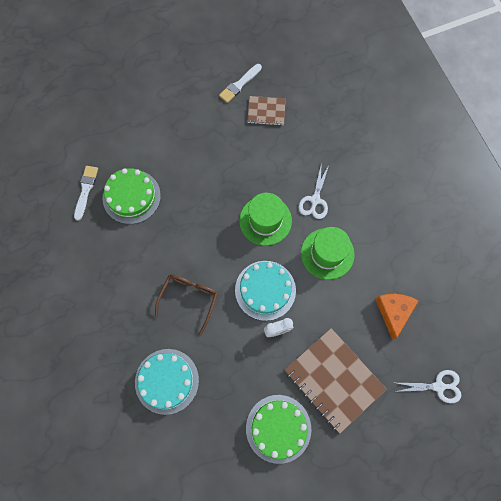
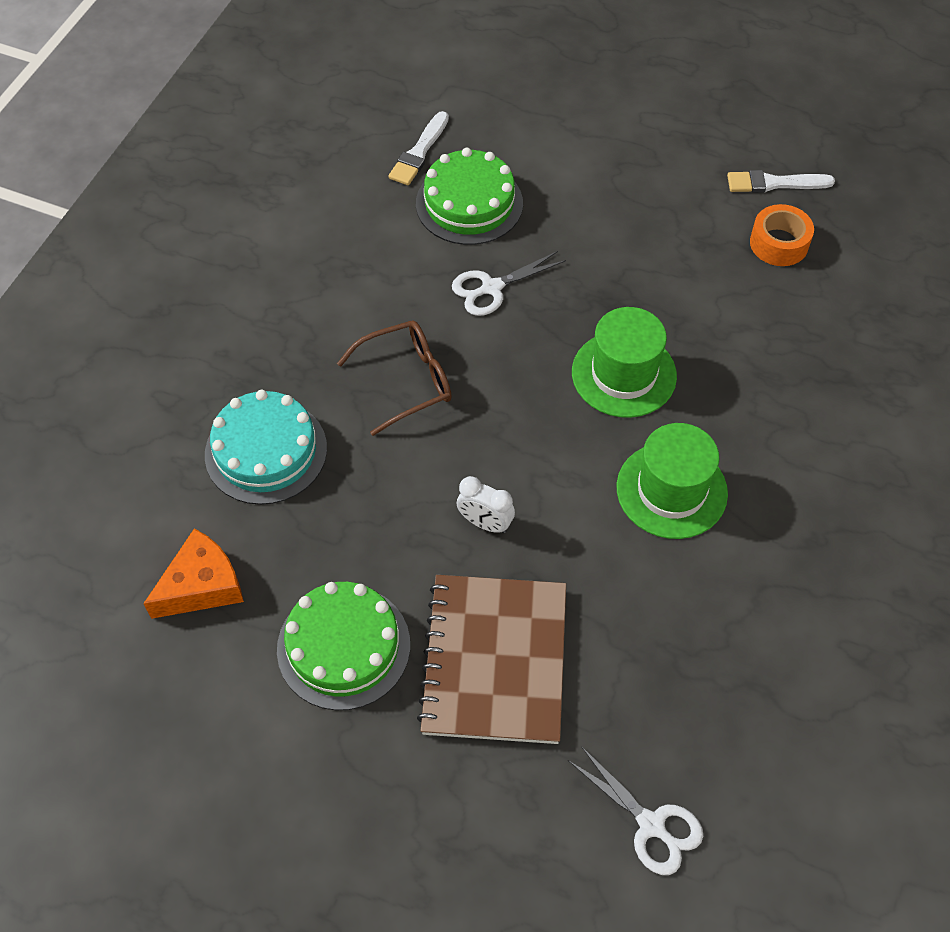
camera: 45 degrees right, 15 degrees down
white brush [74,166,98,221] -> white brush turned 150 degrees clockwise [388,111,449,185]
turquoise cake [235,261,296,321] -> none
brown notebook [247,96,286,126] -> orange tape [750,204,814,266]
white scissors [298,162,329,219] -> white scissors moved to [452,251,566,316]
orange cheese [375,294,418,340] -> orange cheese moved to [143,528,244,619]

